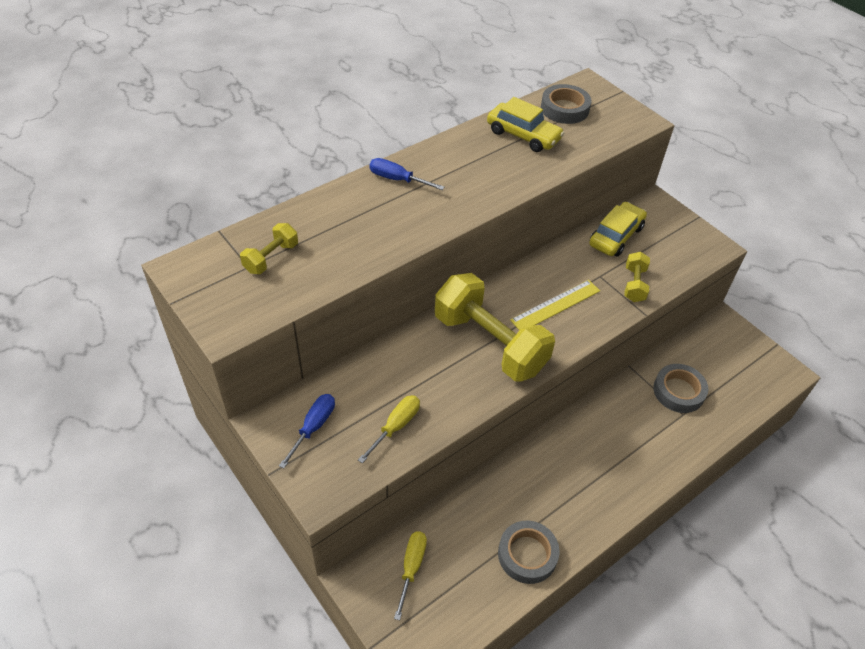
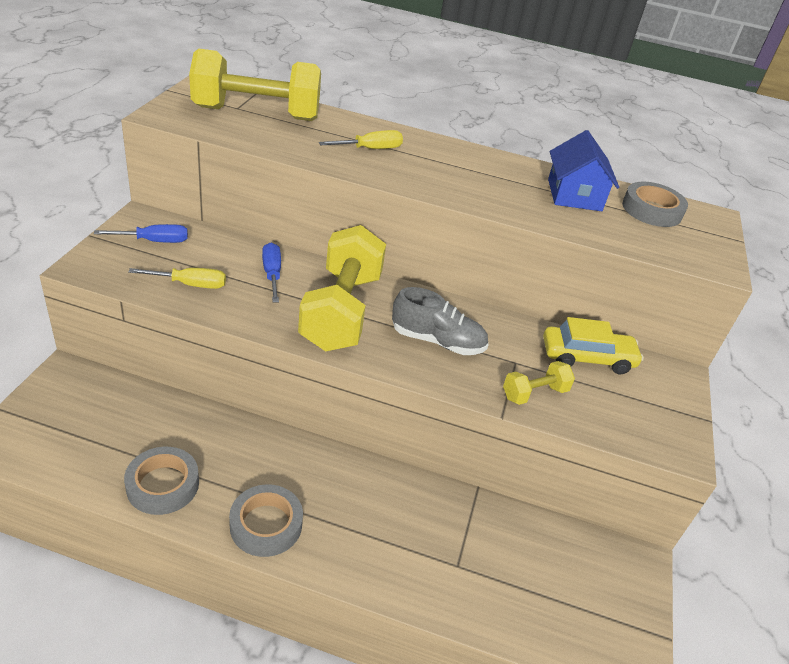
camera: 50 degrees right, 10 degrees down
yellow dumbbell [240,223,298,274] -> yellow dumbbell [189,49,321,121], size x2.18
blue screwdriver [369,158,444,190] -> blue screwdriver moved to [262,243,281,303]
yellow screwdriver [394,532,427,620] -> yellow screwdriver moved to [319,130,403,149]
yellow car [487,97,564,152] -> blue house [548,130,619,211]
yellow ruler [510,280,600,331] -> grey shoe [392,287,489,355]
grey tape [653,364,708,413] -> grey tape moved to [229,484,303,557]

